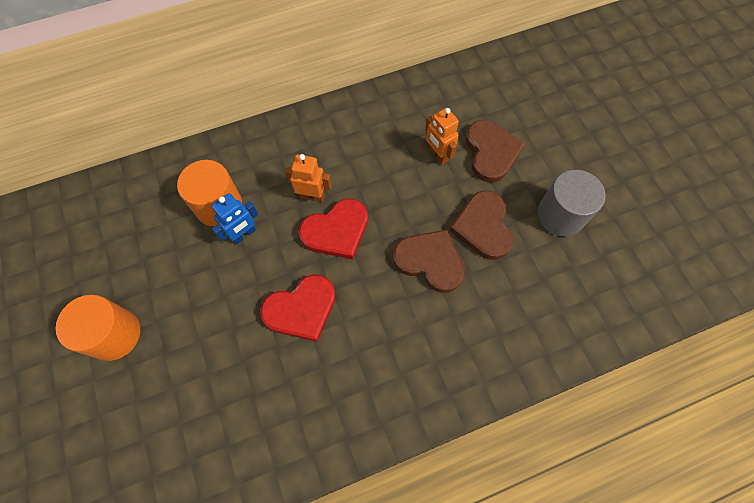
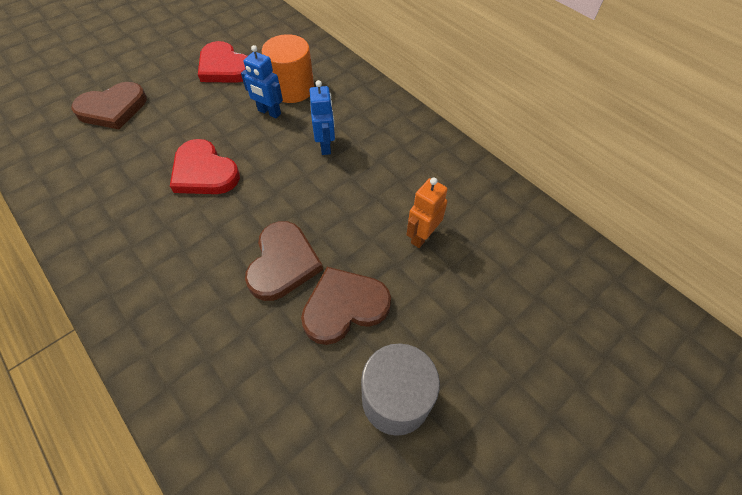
camera: 70 degrees right, 10 degrees down
orange cylinder [55,295,140,361] -> none
orange robot [285,154,332,202] -> blue robot [309,80,335,155]
red heart [299,198,368,259] -> red heart moved to [198,41,248,83]
brown heart [466,120,525,183] -> brown heart moved to [71,82,147,129]

